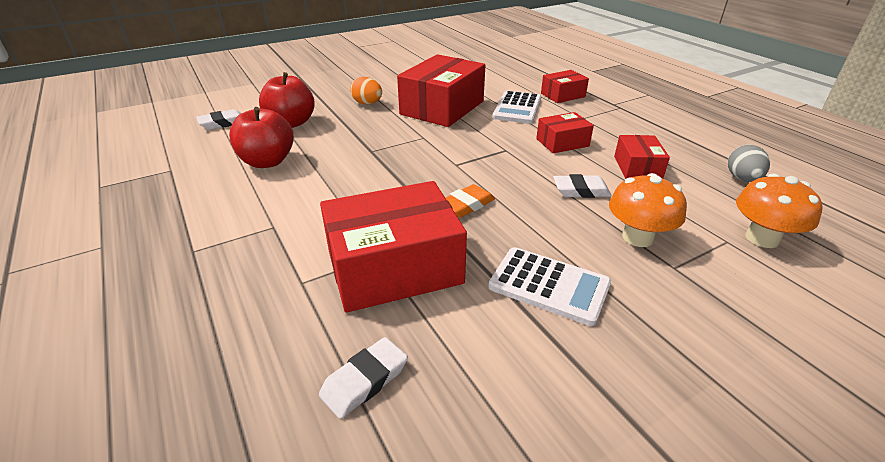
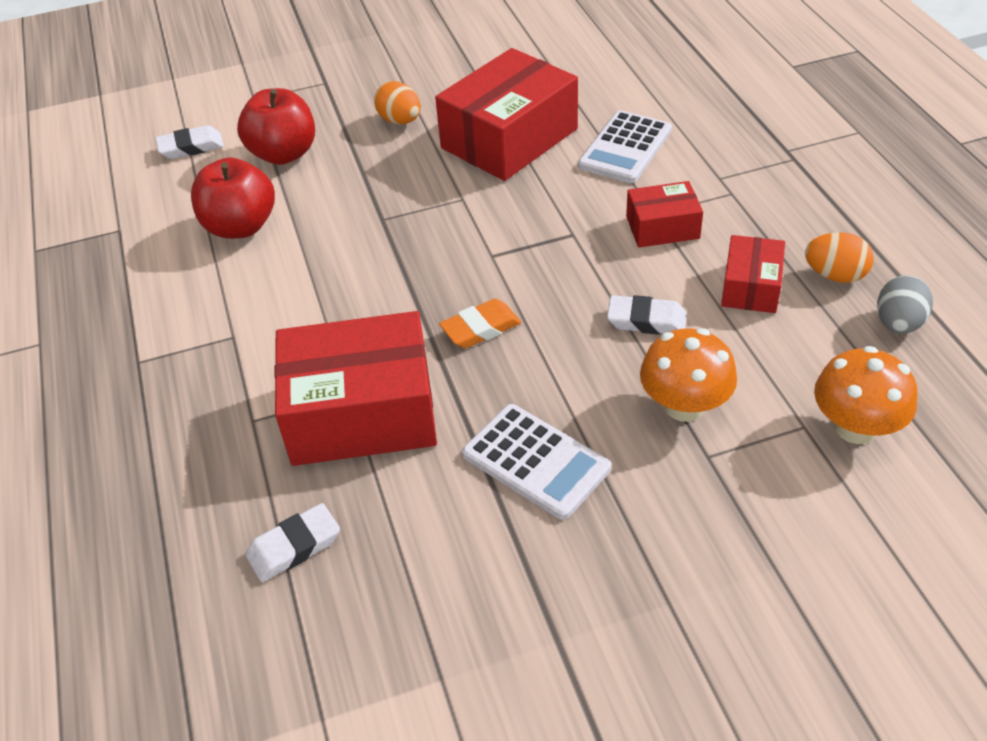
camera: 15 degrees right, 10 degrees up
red box [541,70,589,103] -> none
none -> orange egg [805,232,874,283]

